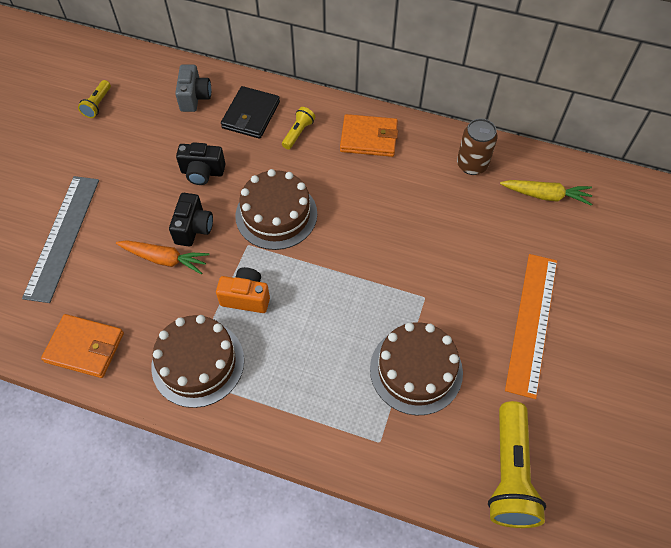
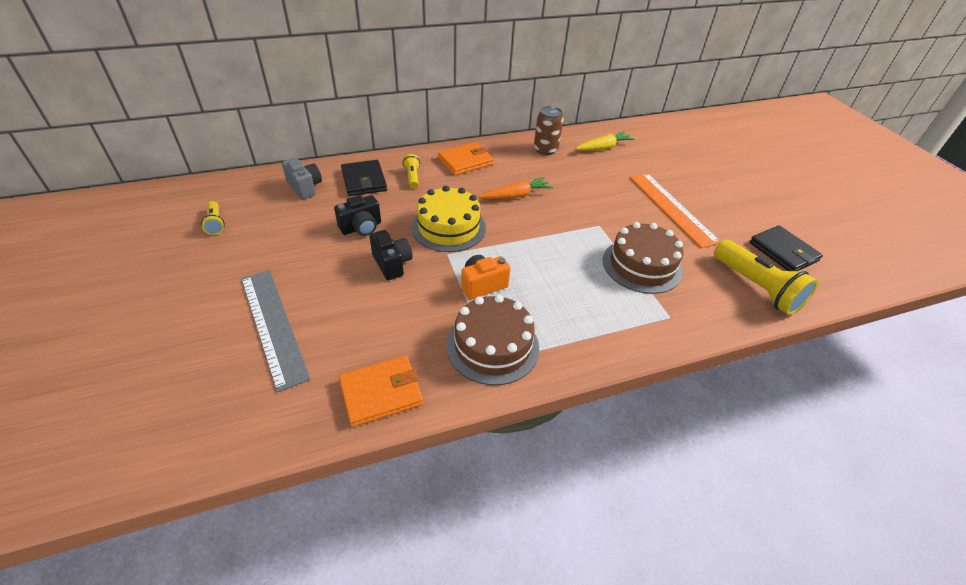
camera: 40 degrees left, 15 degrees down
orange carrot [116,240,210,274] -> orange carrot moved to [479,177,553,199]
brown cake [235,169,317,250] -> yellow cake [411,186,486,252]
none -> black wallet [749,225,823,271]

